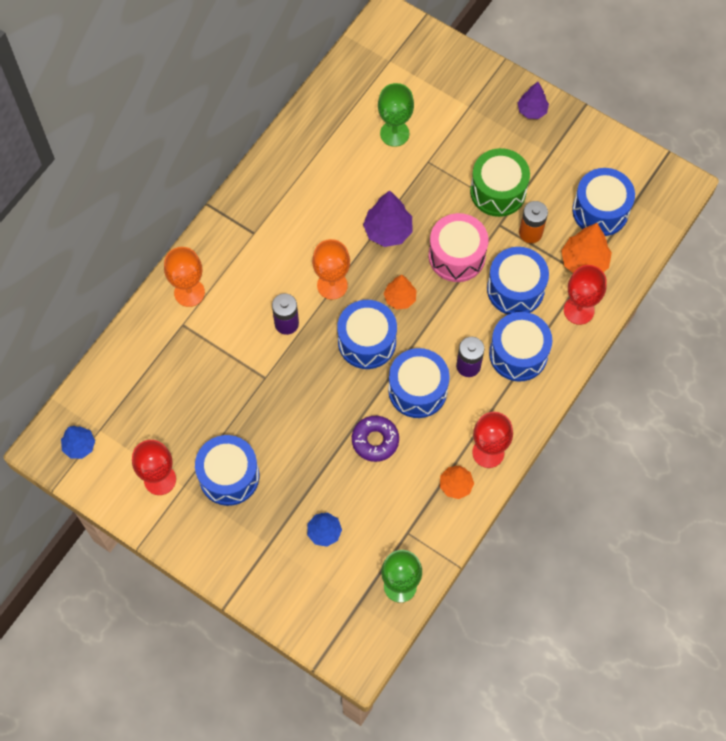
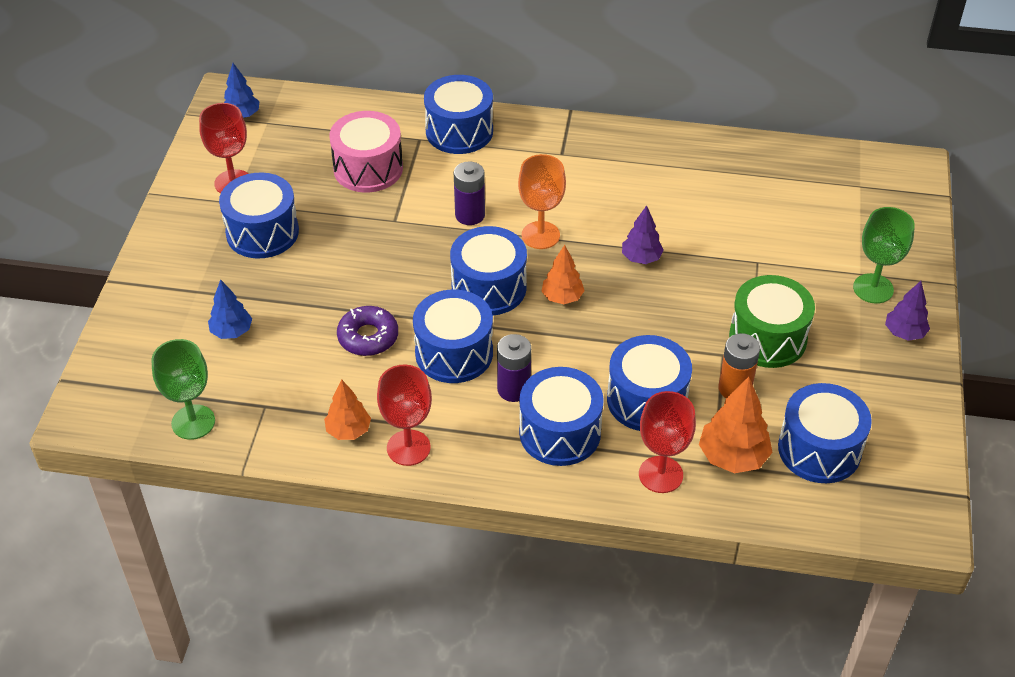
camera: 65 degrees right, 20 degrees down
orange goblet [164,247,205,307] -> blue drum [424,75,493,154]
purple tree [363,190,413,247] -> purple tree [622,205,664,264], size x0.65
green goblet [378,83,414,147] -> green goblet moved to [853,207,915,304]
pink drum [429,213,488,282] -> pink drum moved to [329,111,403,192]

